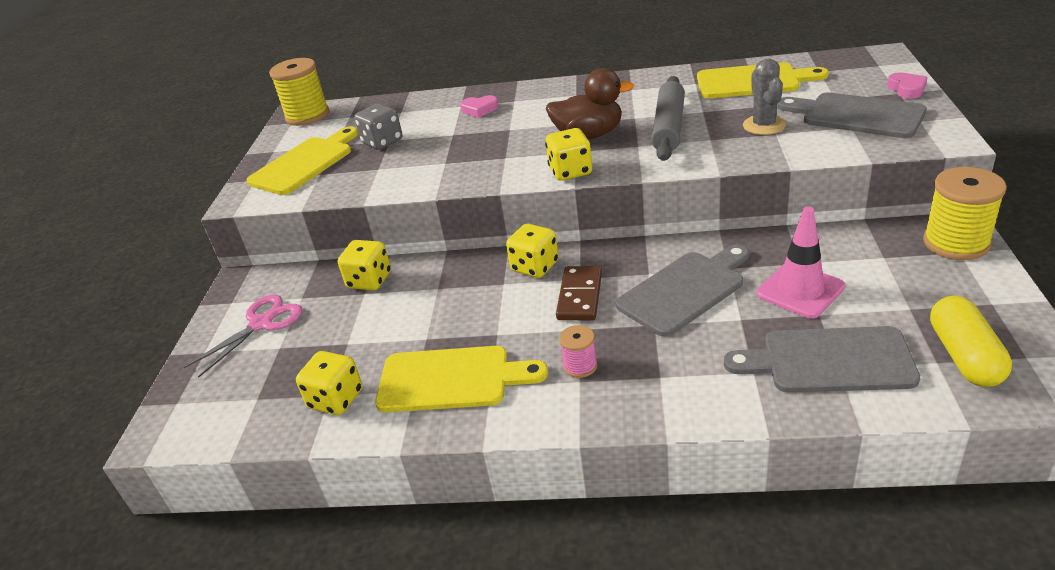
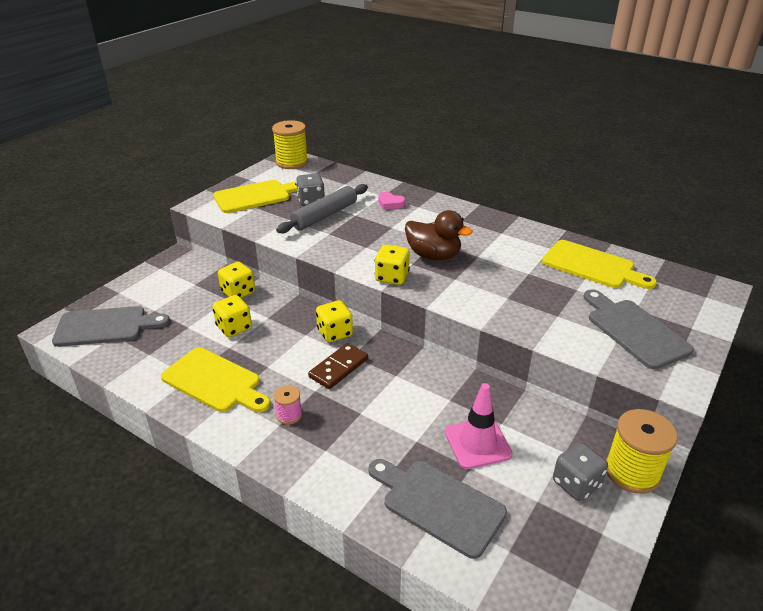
camera: 25 degrees right, 0 degrees up
pink scissors [184,295,302,378] -> none
yellow dice [296,351,362,415] -> yellow dice moved to [213,295,252,337]
grey cutting board [616,245,749,337] -> grey cutting board moved to [52,306,170,347]
grey rolling pin [651,76,685,161] -> grey rolling pin moved to [276,184,368,234]
grey cactus [743,59,786,135] -> none
pink heart [887,72,928,99] -> none
yellow capsule [930,296,1012,387] -> none
none -> grey dice [553,442,608,501]

